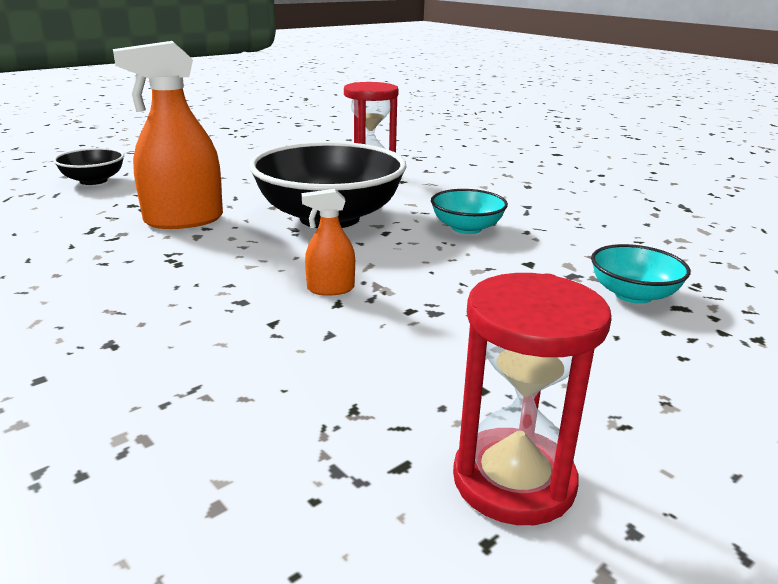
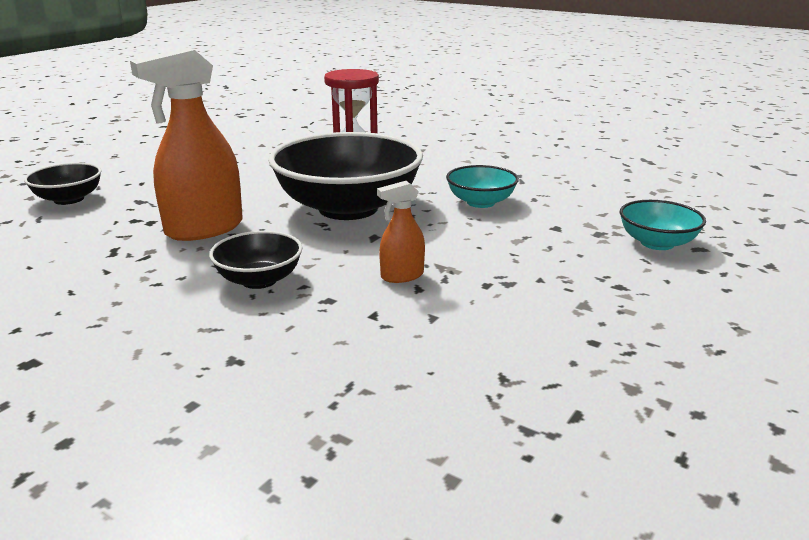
camera: 15 degrees left, 0 degrees up
red hourglass [453,273,612,525] -> none
none -> black bowl [209,231,303,289]

